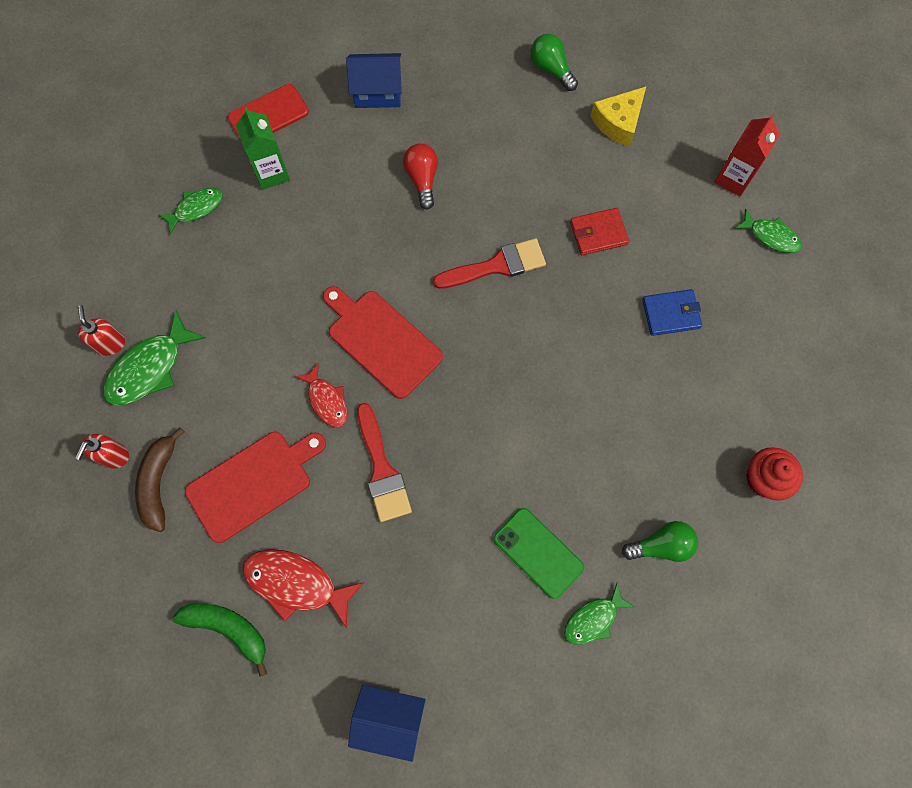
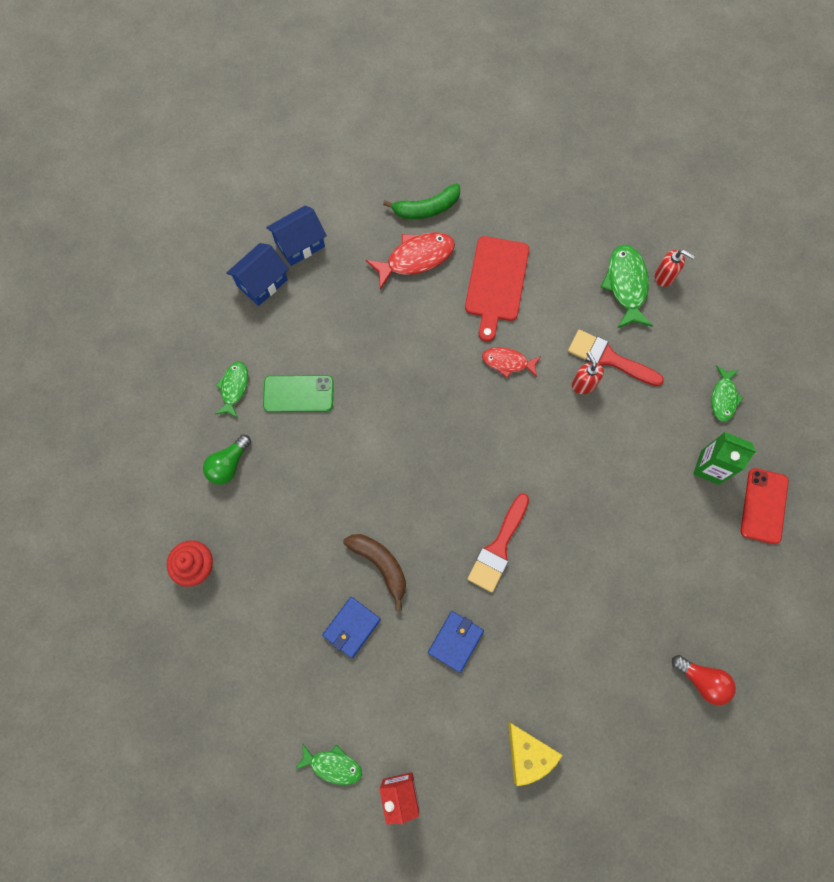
camera: 135 degrees right, 0 degrees up
red soap dispenser [75,434,129,469] -> red soap dispenser moved to [572,351,604,394]
brown banana [135,428,184,532] -> brown banana moved to [343,534,406,610]
red cutting board [323,286,443,399] -> none
blue house [346,53,402,108] -> blue house moved to [226,243,289,306]
red brush [357,403,412,522] -> red brush moved to [568,330,664,386]
red light bulb [403,144,438,210] -> red light bulb moved to [672,655,736,705]
green light bulb [531,34,578,91] -> none
red wallet [570,208,629,255] -> blue wallet [428,611,484,673]
yellow cheese [590,86,646,147] -> yellow cheese turned 150 degrees clockwise [508,722,563,786]
green fish [734,209,802,253] -> green fish turned 150 degrees counterclockwise [295,743,362,785]

